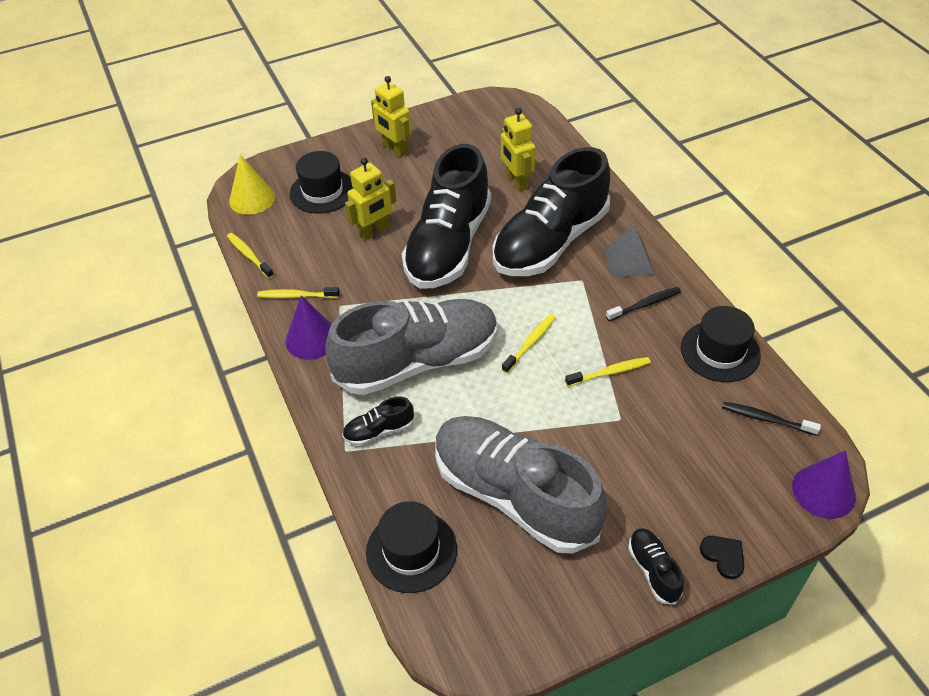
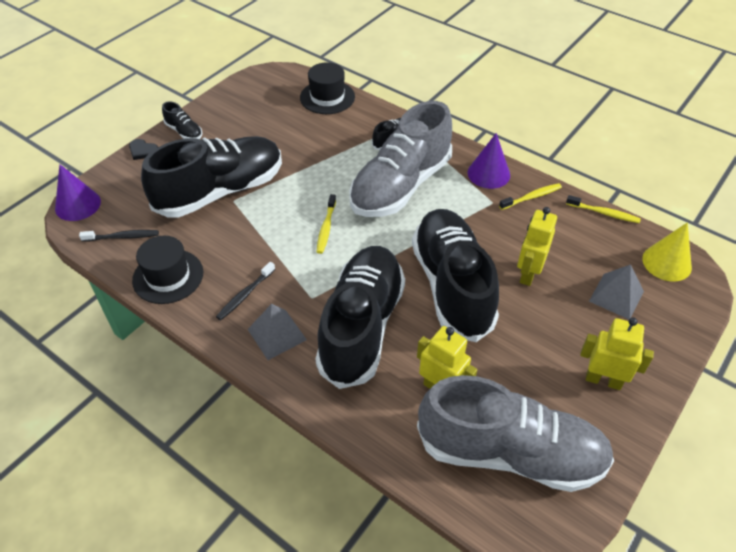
camera: 150 degrees right, 0 degrees up
black hat [290,151,353,214] -> grey pyramid [589,264,644,319]
grey shoe [435,416,607,554] -> grey shoe moved to [417,375,614,492]
yellow toothbrush [565,357,651,387] -> none
none -> black shoe [141,136,282,218]

